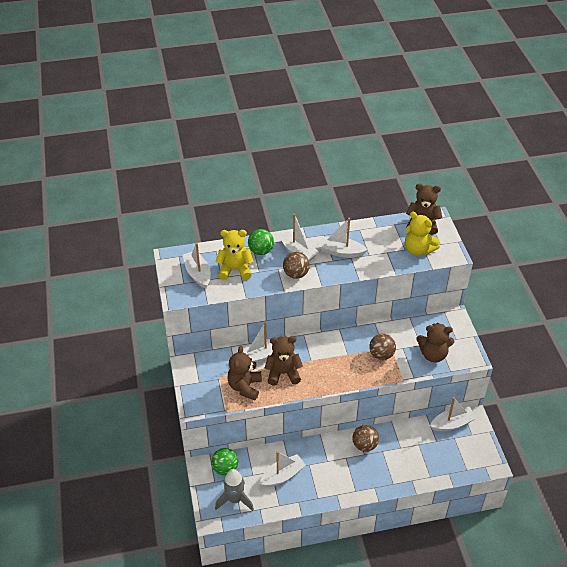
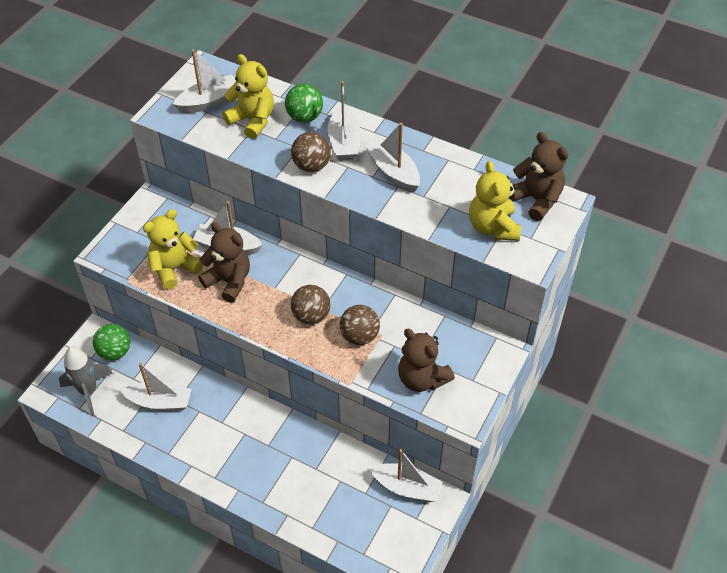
camera: 40 degrees right, 5 degrees up
white boat [183,243,211,289] -> white boat turned 45 degrees clockwise [173,49,236,113]
brown teddy bear [227,346,262,401] -> yellow teddy bear [143,209,203,289]
brown ball [352,425,379,452] -> brown ball moved to [291,285,330,324]

